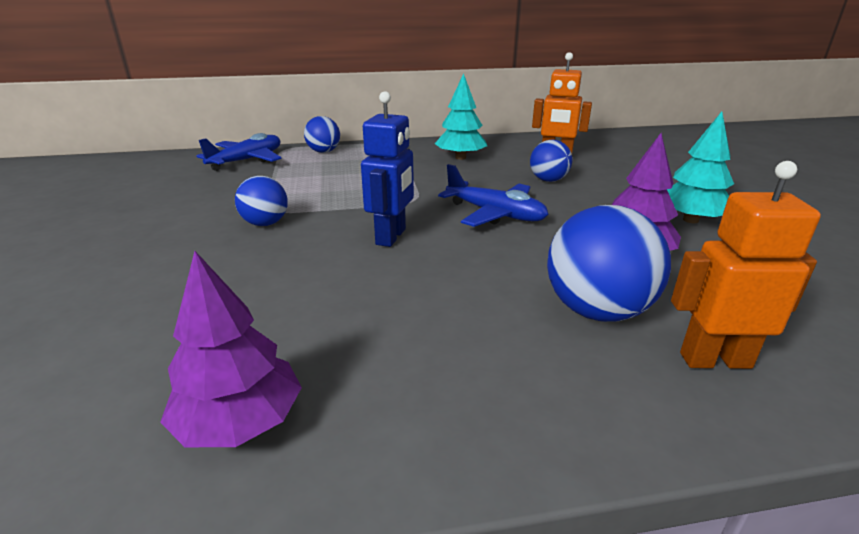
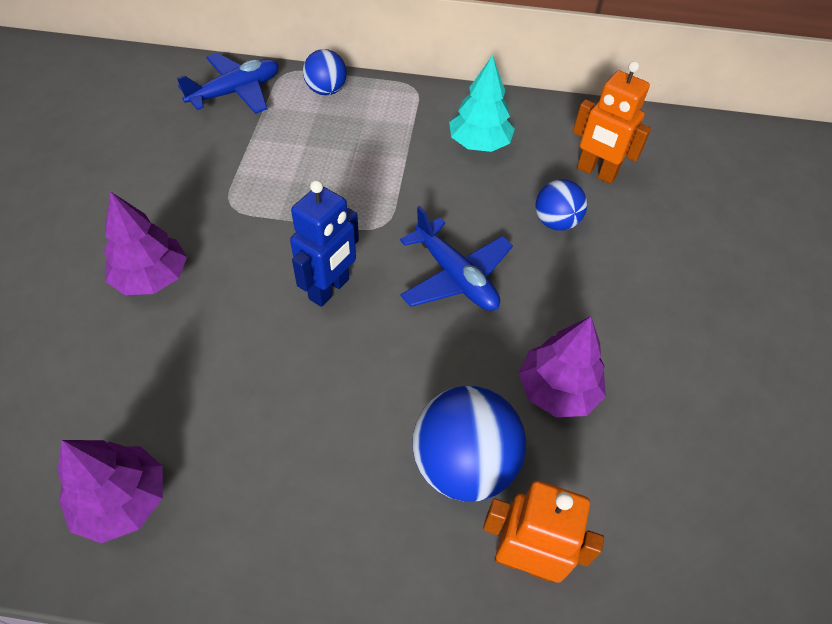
camera: 15 degrees right, 25 degrees up
blue ball [235,176,288,226] -> none
turquoise tree [667,112,734,223] -> none
none -> purple tree [104,191,187,295]

